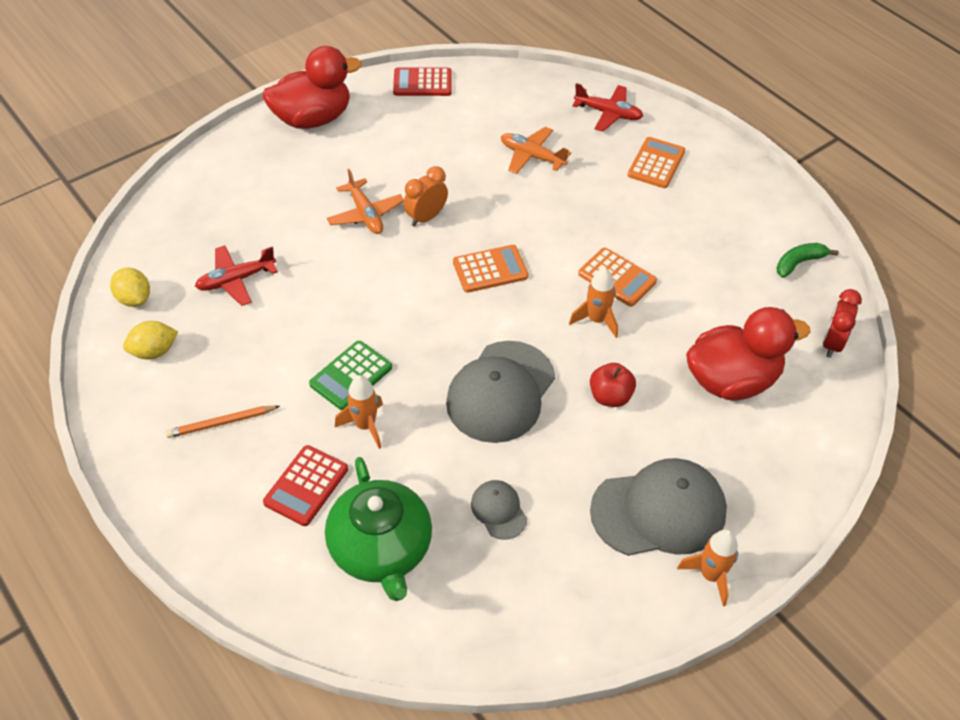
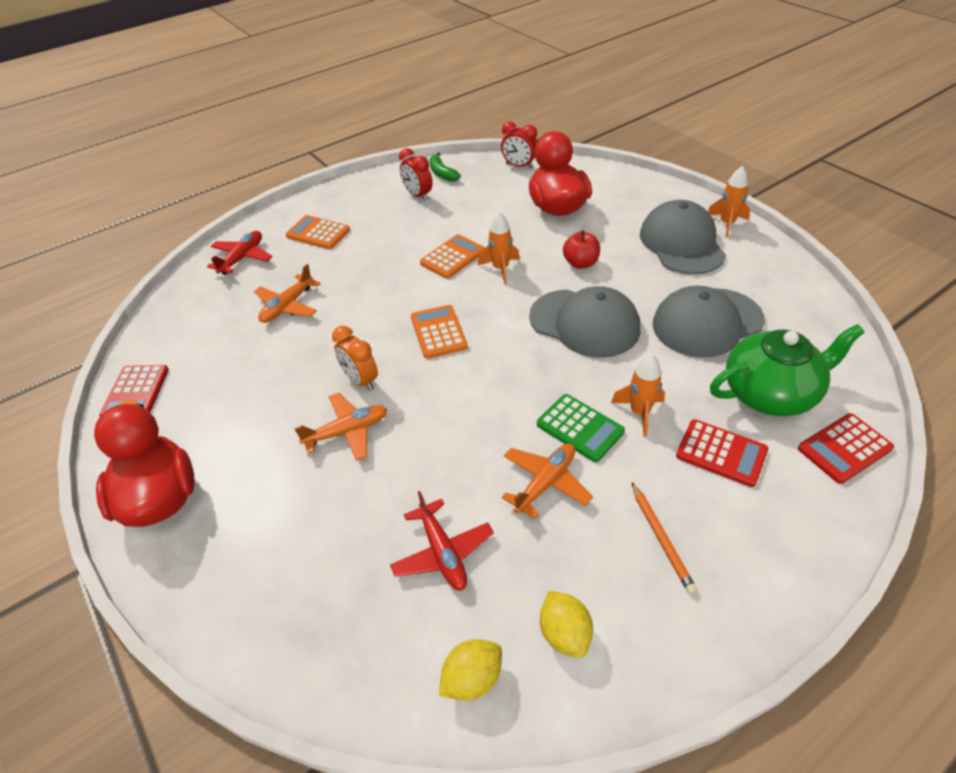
camera: 85 degrees left, 5 degrees down
grey cap [471,480,527,540] -> grey cap [653,285,765,358], size x2.07
none -> red clock [399,148,433,201]
none -> orange plane [502,444,593,519]
none -> red calculator [798,413,894,484]

